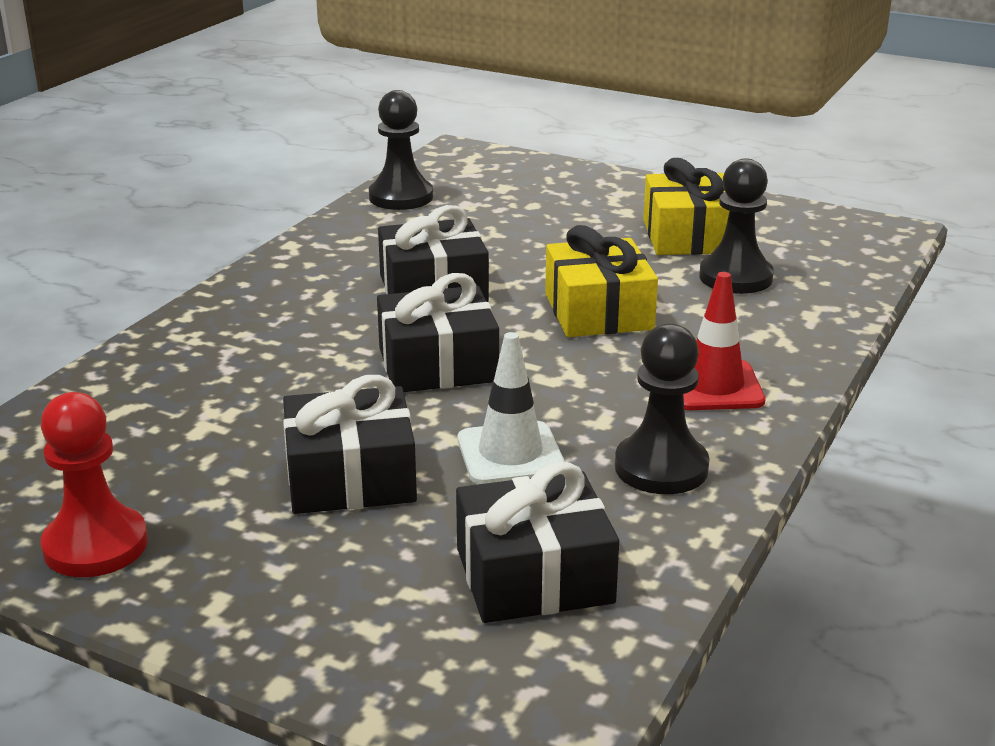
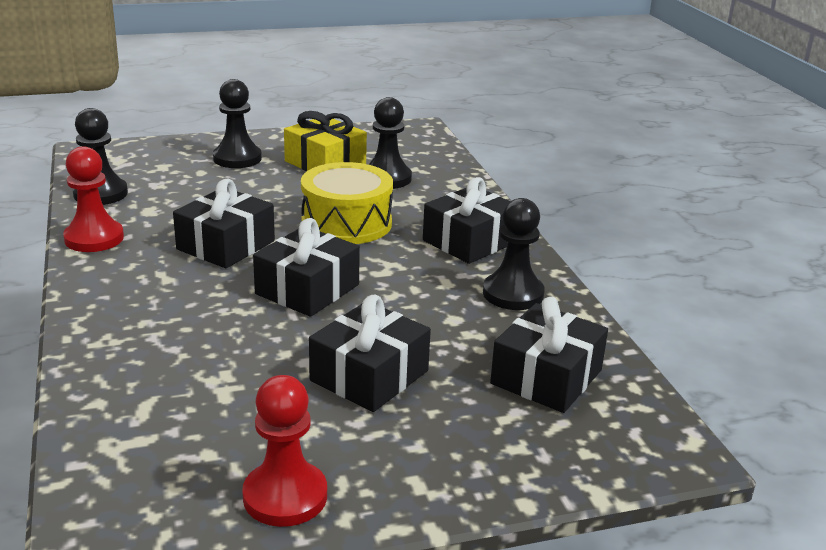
camera: 45 degrees left, 0 degrees up
white traffic cone [458,332,565,484] -> none
yellow gift [545,225,658,337] -> yellow drum [301,162,393,244]
red traffic cone [683,272,766,410] -> black gift [423,177,510,264]
none -> red pawn [63,146,124,252]
none -> black pawn [213,79,262,168]

